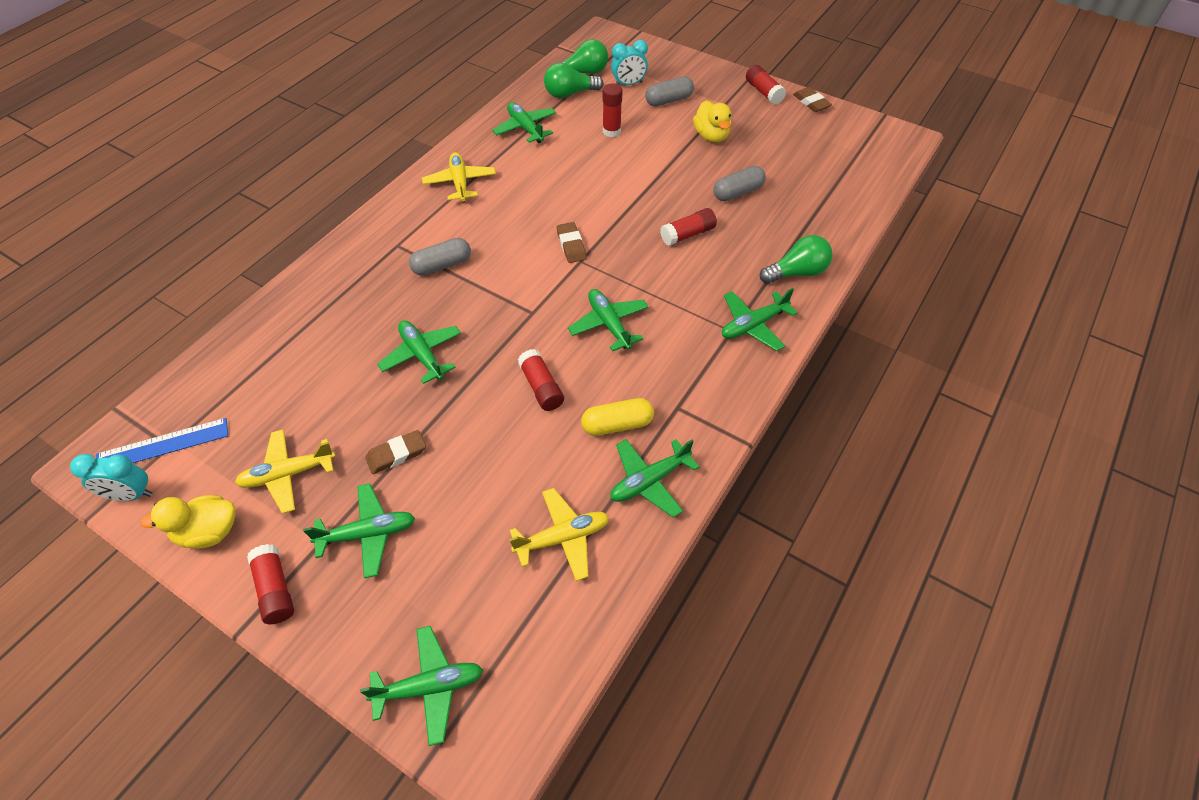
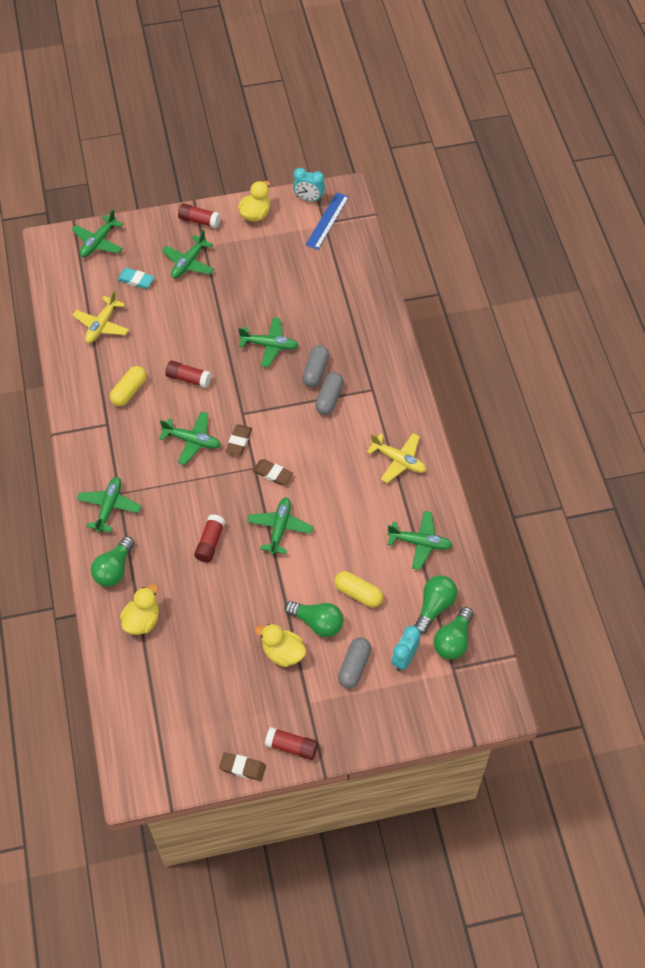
camera: 135 degrees right, 5 degrees up
turquoise clock [70,454,152,501] -> turquoise clock turned 120 degrees counterclockwise [293,168,325,202]
yellow plane [235,429,336,514] -> none
brown eraser [365,430,426,474] -> brown eraser moved to [225,424,252,456]
red glue stick [602,83,622,137] -> yellow capsule [334,571,383,607]
green plane [610,439,699,518] -> green plane moved to [247,497,313,555]
grey capsule [713,166,766,201] -> grey capsule moved to [302,345,329,388]
none -> turquoise eraser [117,268,154,289]
none -> yellow duck [120,584,159,635]
none -> green light bulb [285,601,344,637]

